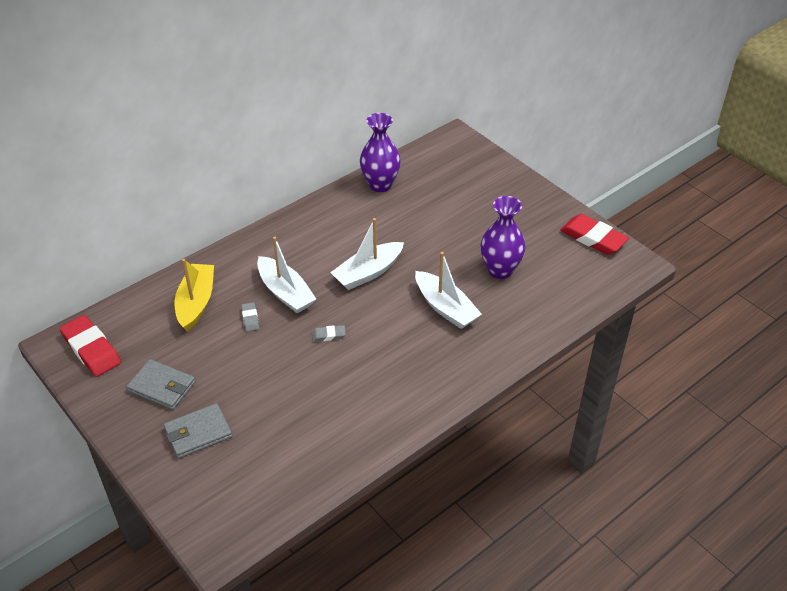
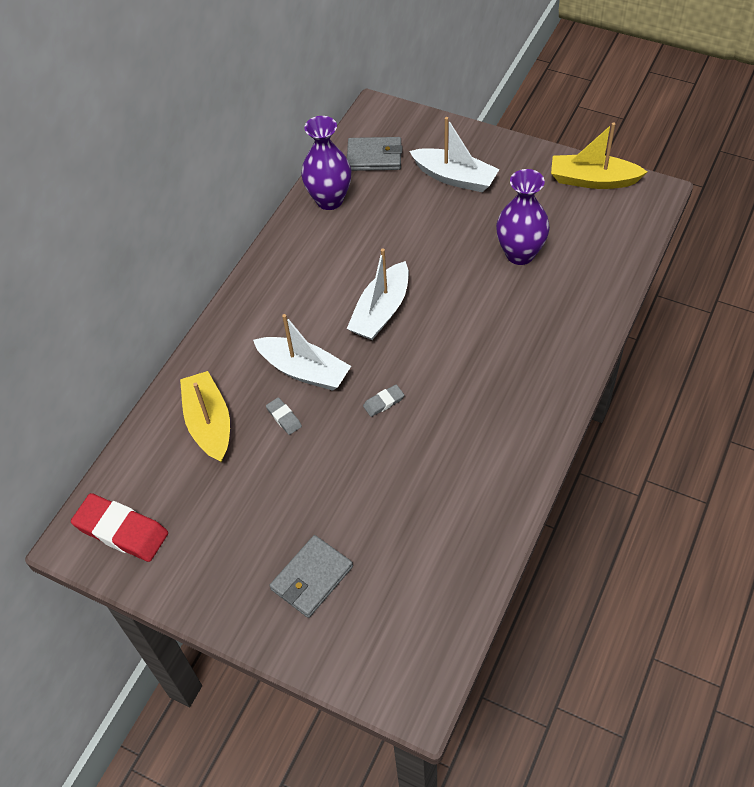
camera: 20 degrees left, 10 degrees up
grey wallet [126,359,196,410] -> grey wallet moved to [347,137,402,171]
white boat [415,252,482,329] -> white boat moved to [409,117,500,192]
red eraser [560,214,629,255] -> yellow boat [551,122,647,189]

